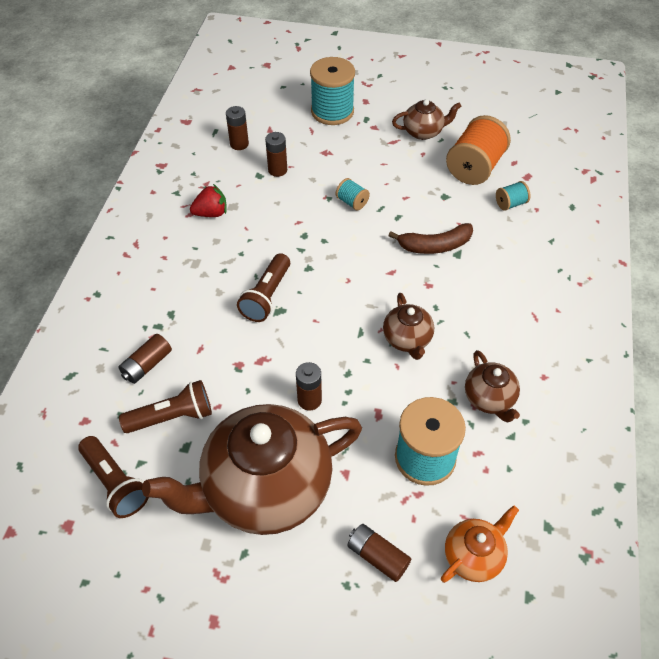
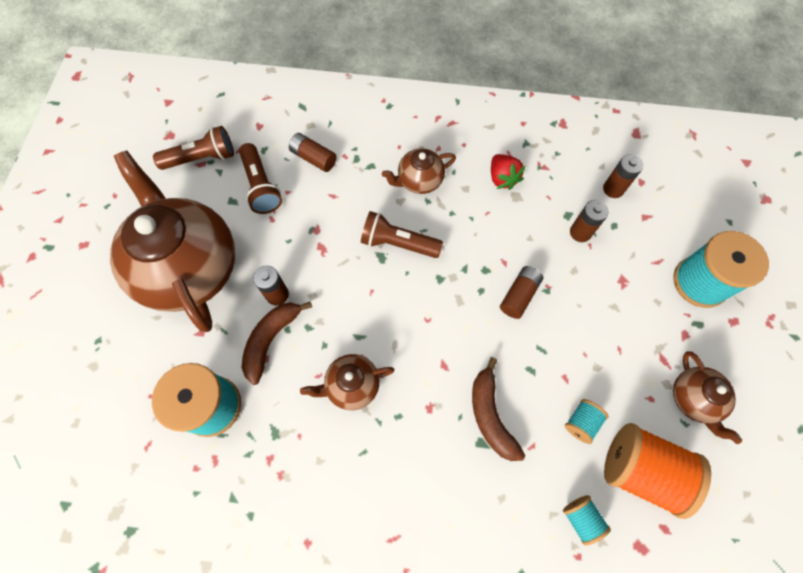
camera: 85 degrees right, 15 degrees up
brown flashlight [78,436,149,518] -> brown flashlight turned 150 degrees counterclockwise [153,126,234,170]
turquoise spool [336,178,370,211] -> turquoise spool moved to [565,399,609,444]
brown battery [347,524,411,582] -> brown battery moved to [500,266,543,319]
orange teapot [441,505,519,583] -> none
brown teapot [465,350,520,423] -> brown teapot moved to [382,148,456,194]
none -> brown banana [242,302,312,385]

